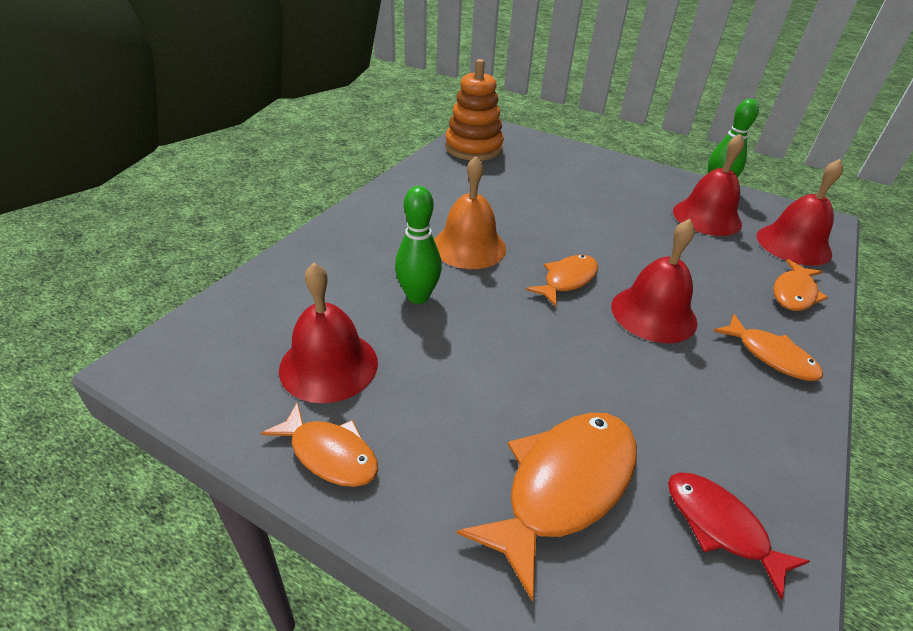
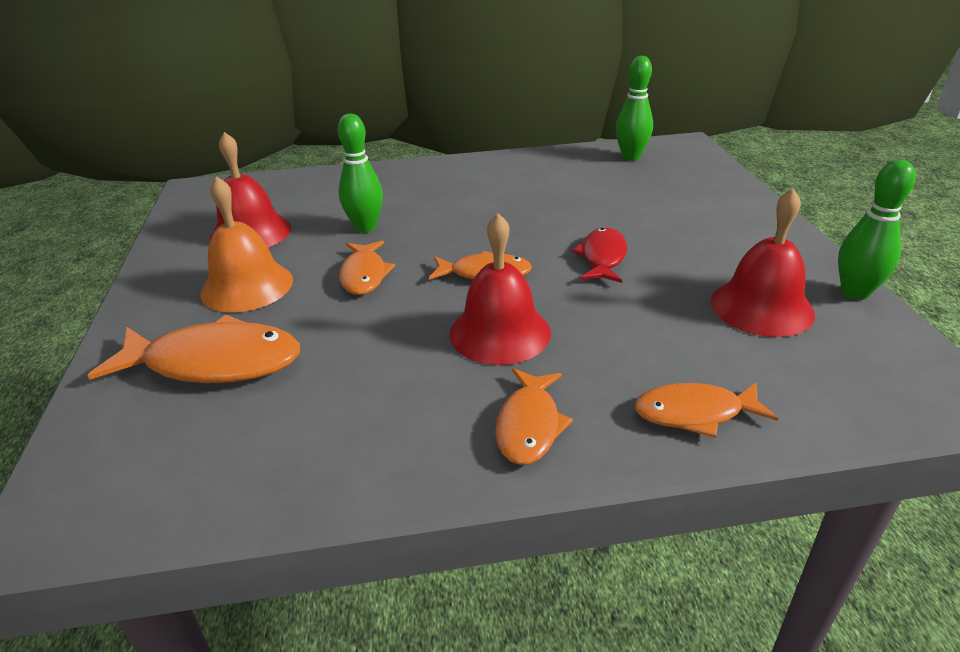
camera: 55 degrees right, 5 degrees down
orange fish [261,402,378,487] -> orange fish moved to [339,241,395,295]
orange bell [434,156,506,269] -> orange bell moved to [200,176,293,312]
orange stacking toy [445,59,504,161] -> green bowling pin [616,56,653,160]
red fish [668,473,810,600] -> red fish moved to [572,227,627,283]
red bell [757,159,843,266] -> none

